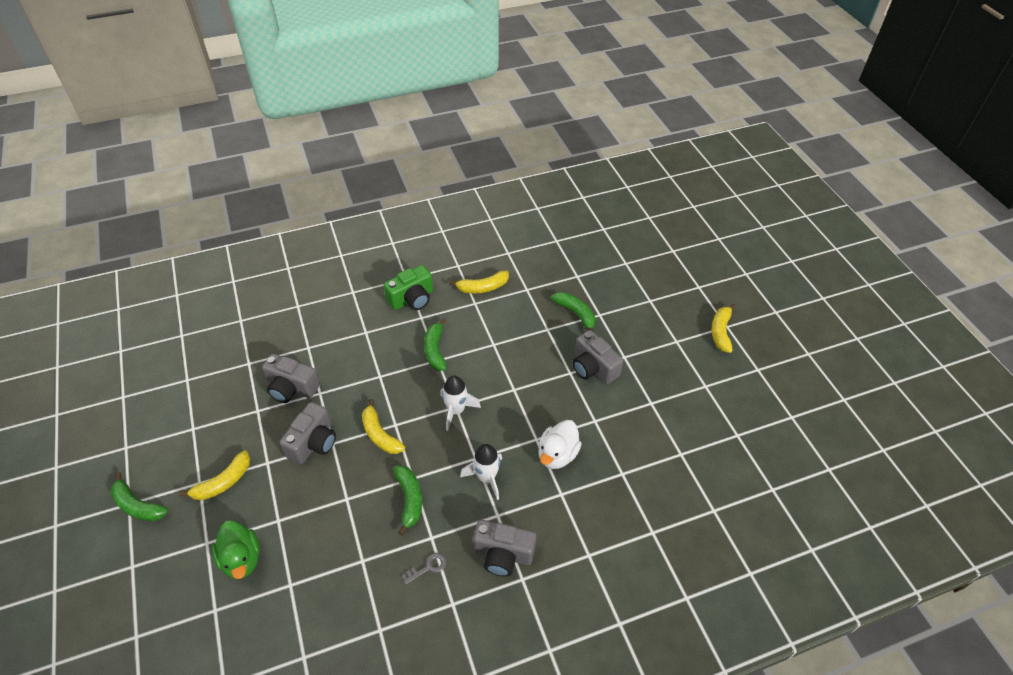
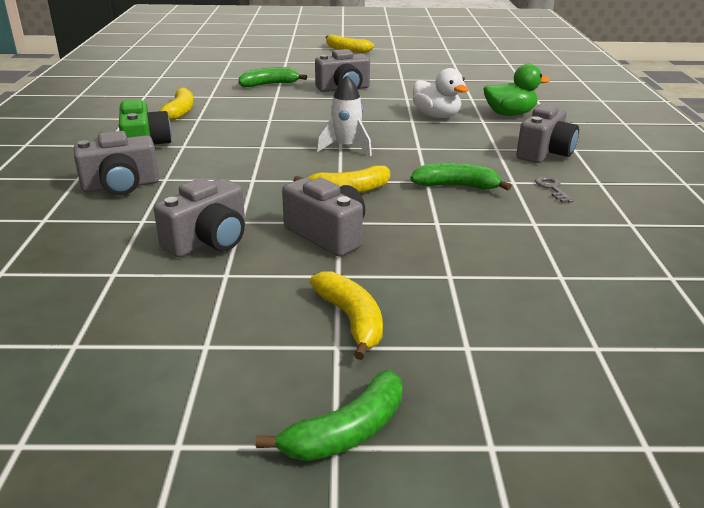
camera: 70 degrees left, 20 degrees down
green duck [212,521,260,579] -> green duck moved to [484,64,550,116]
green banana [424,318,447,371] -> none
white rocket [460,444,502,500] -> none
none -> grey camera [74,131,159,195]

